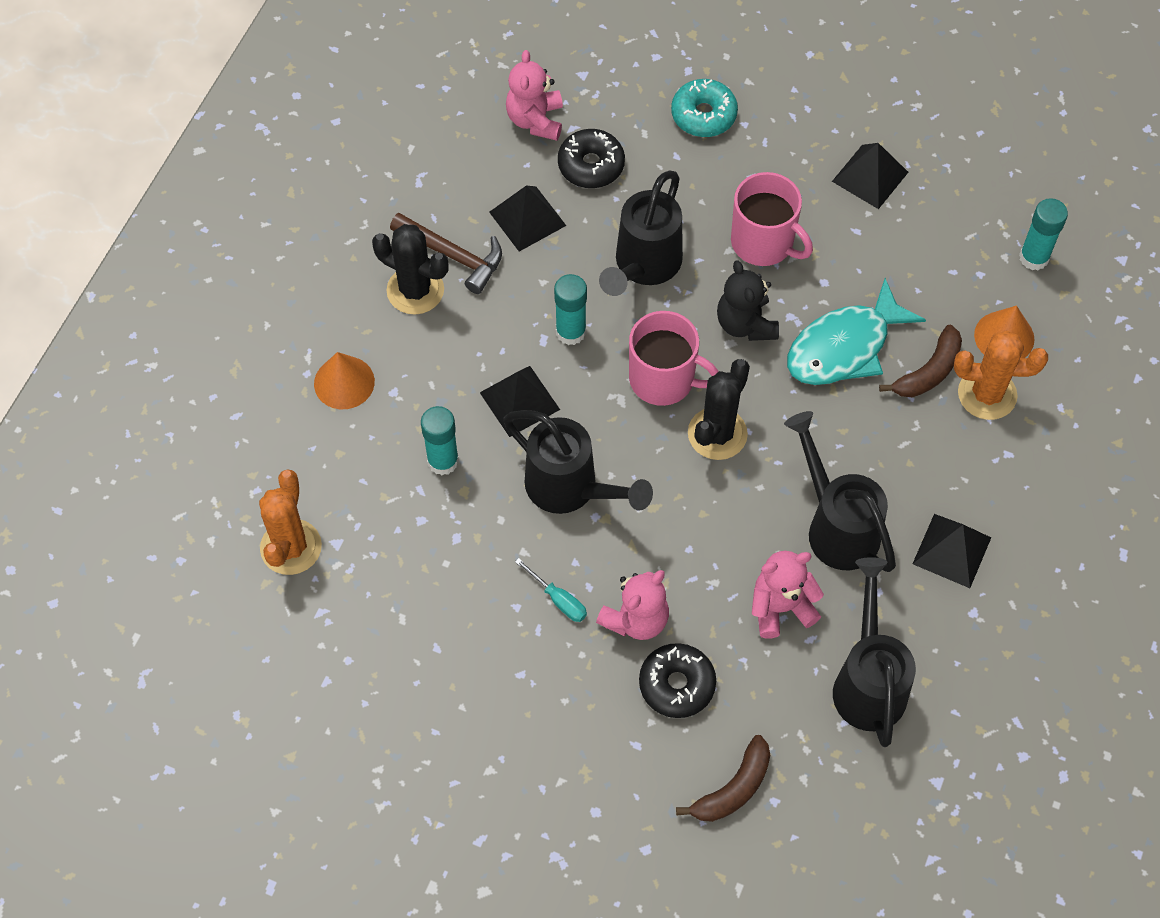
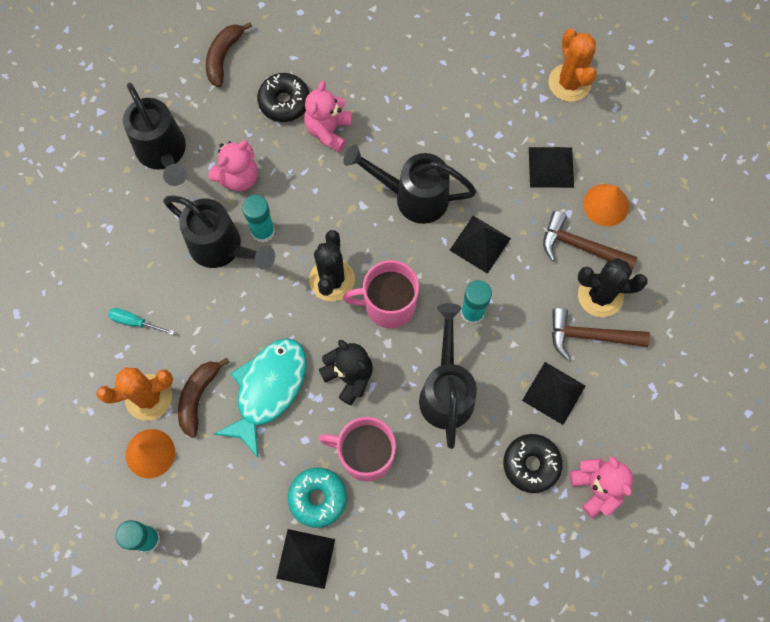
camera: 155 degrees right, 10 degrees up
turquoise glue stick [421,406,459,475] -> turquoise glue stick moved to [242,195,275,243]
turquoise screwdriver [515,558,587,622] -> turquoise screwdriver moved to [108,308,174,335]
turquoise donut [671,79,738,137] -> turquoise donut moved to [288,468,347,528]
black pyramid [913,514,991,588] -> black pyramid moved to [529,147,574,188]
none -> brown hammer [543,211,637,270]

